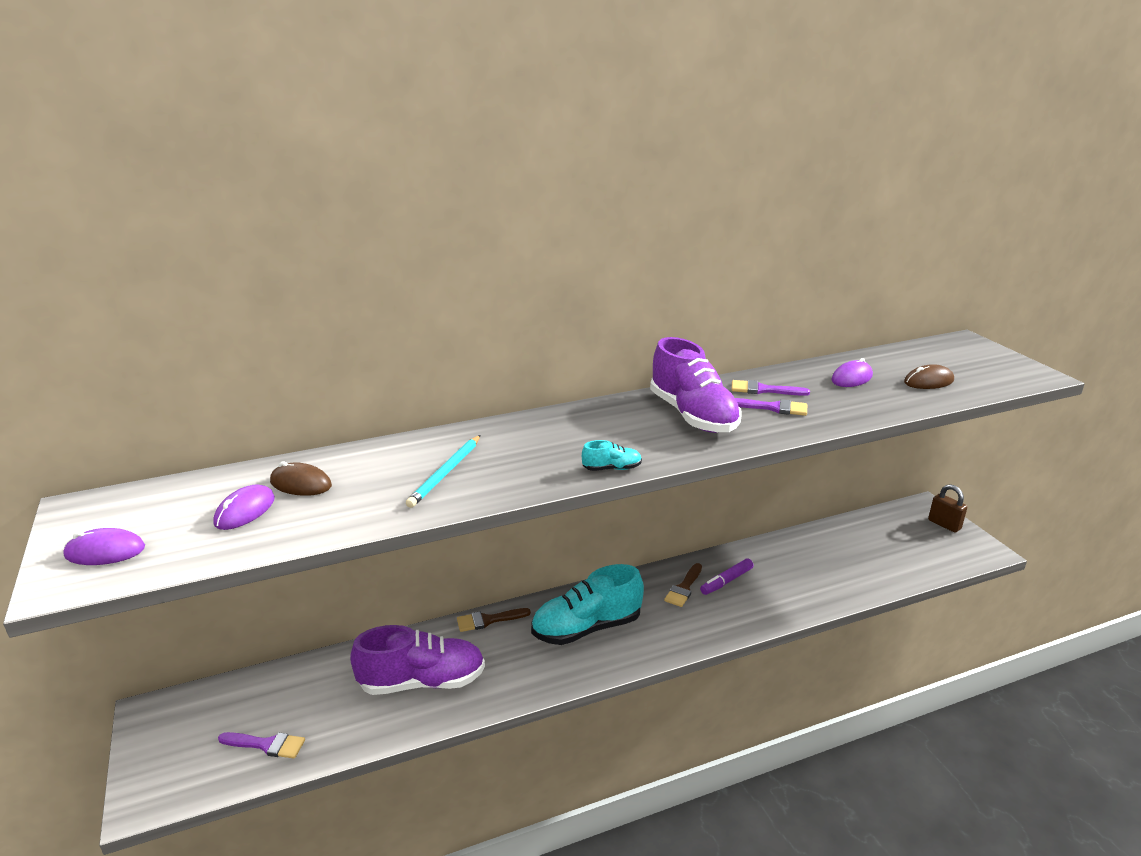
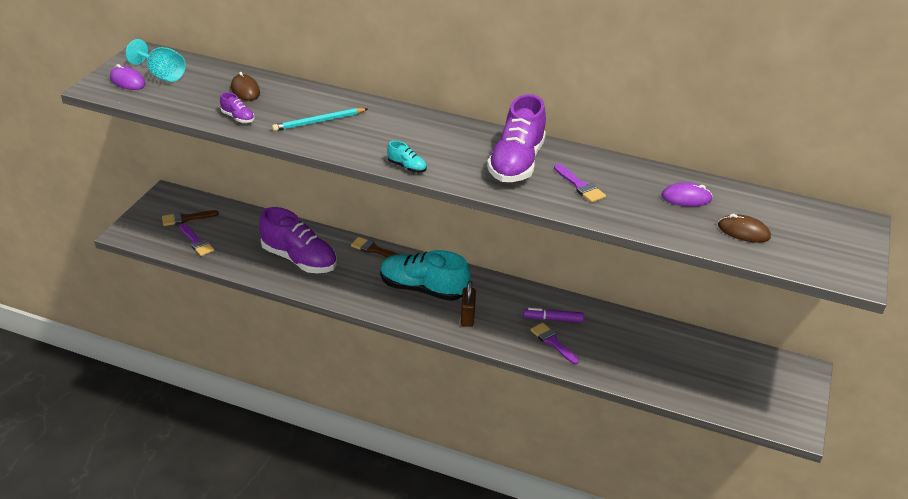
camera: 40 degrees right, 10 degrees up
purple mouse [213,484,275,530] -> none
brown brush [664,563,702,607] -> brown brush moved to [162,210,219,226]
purple brush [731,380,810,396] -> purple brush moved to [530,323,579,364]
brown padlock [928,484,967,532] -> brown padlock moved to [461,281,476,327]
none -> turquoise goblet [126,39,186,82]
none -> purple shoe [220,92,255,123]

